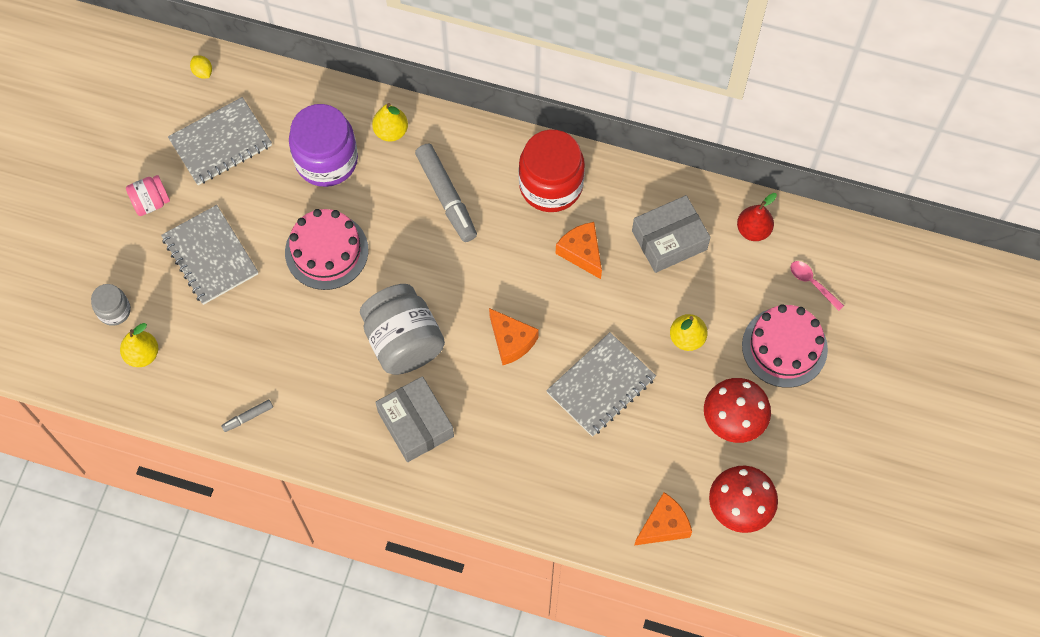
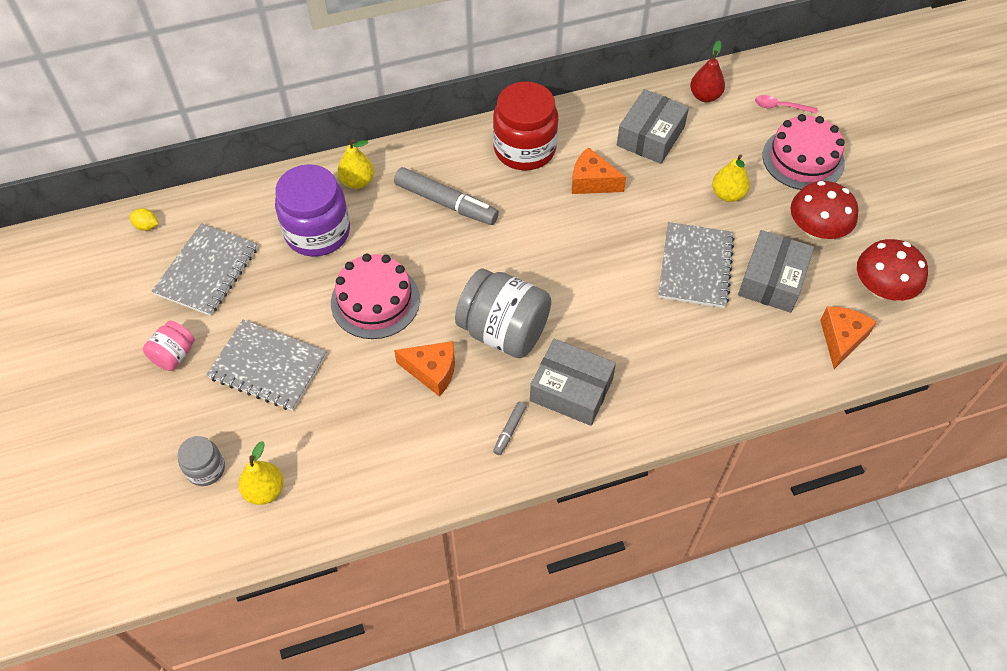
camera: 35 degrees left, 10 degrees down
grey marker [221,400,273,432] -> grey marker moved to [493,402,526,455]
orange cheese [489,308,539,365] -> orange cheese moved to [394,341,455,397]
none -> grey box [738,230,814,313]

